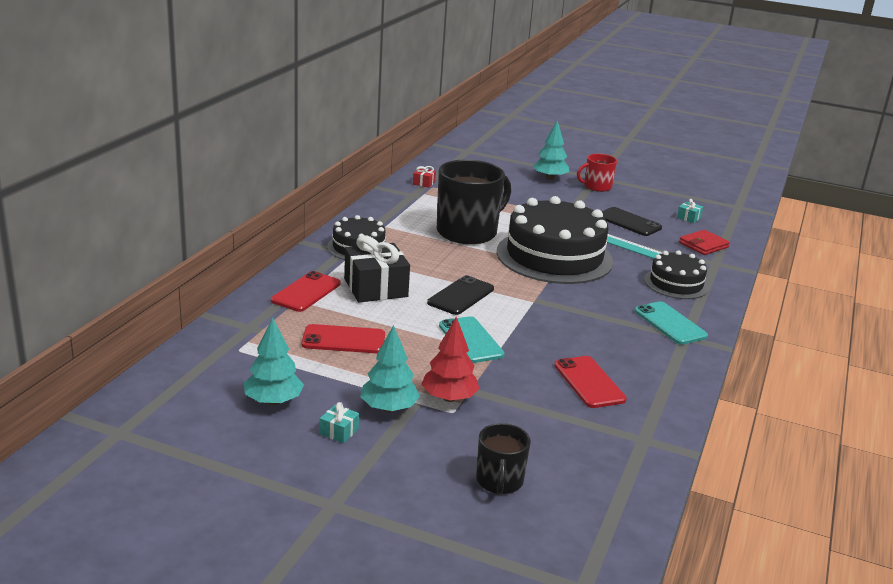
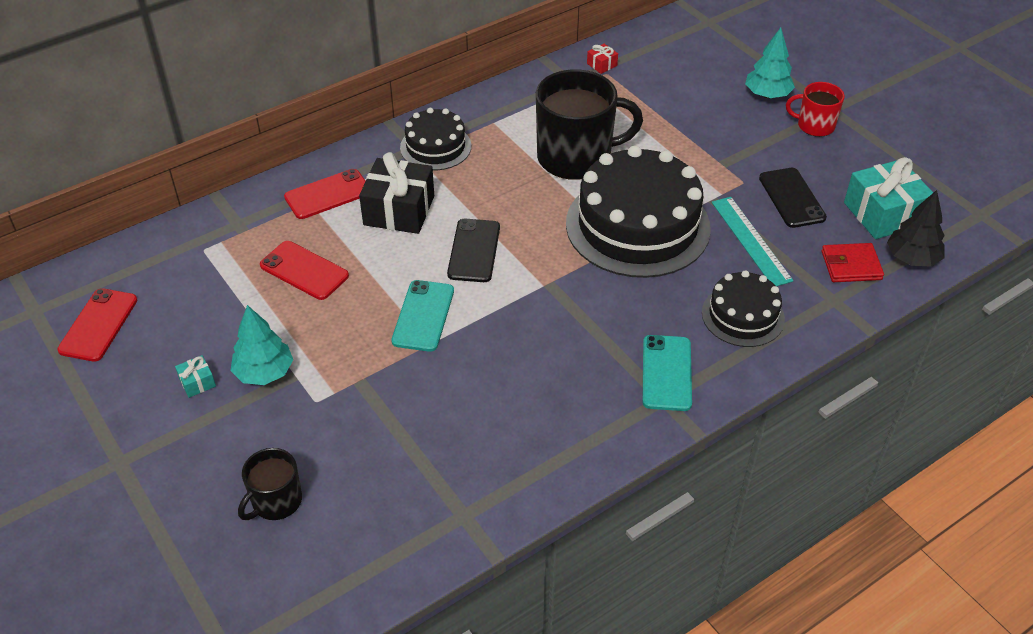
camera: 35 degrees right, 20 degrees up
turquoise tree [244,317,304,405] -> none
red tree [421,316,480,402] -> none
black phone [427,275,494,315] -> black phone turned 60 degrees counterclockwise [447,219,500,282]
red phone [554,356,627,408] -> red phone moved to [57,288,137,362]
turquoise gift [677,199,703,223] -> turquoise gift [844,157,933,239], size x2.32
none -> black tree [887,190,945,266]

